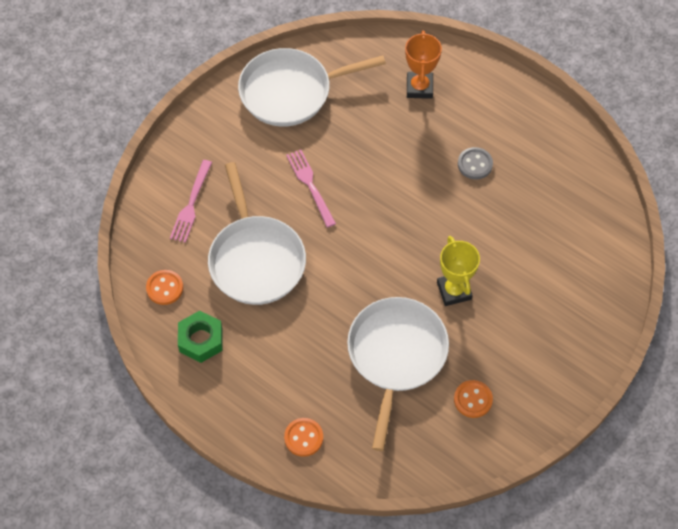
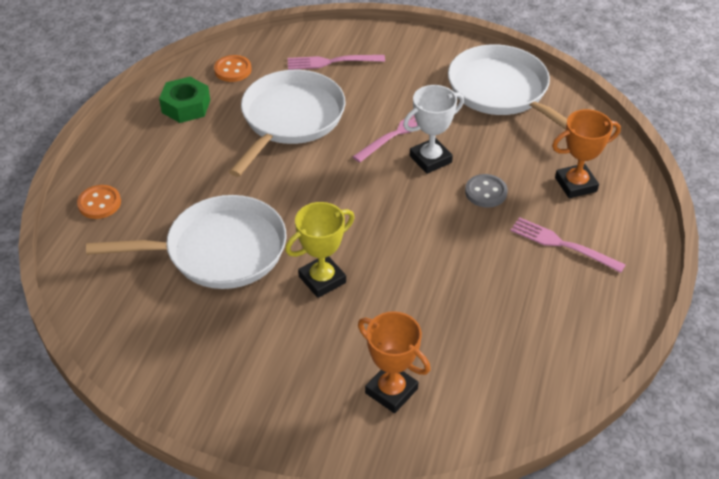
camera: 70 degrees right, 15 degrees down
white pan [208,162,306,305] -> white pan turned 150 degrees clockwise [229,70,345,177]
orange button [454,380,493,418] -> none
grey button [458,147,493,180] -> grey button moved to [465,174,508,208]
none -> orange trophy [358,311,430,413]
none -> white trophy [403,85,464,174]
none -> pink fork [510,217,625,273]

